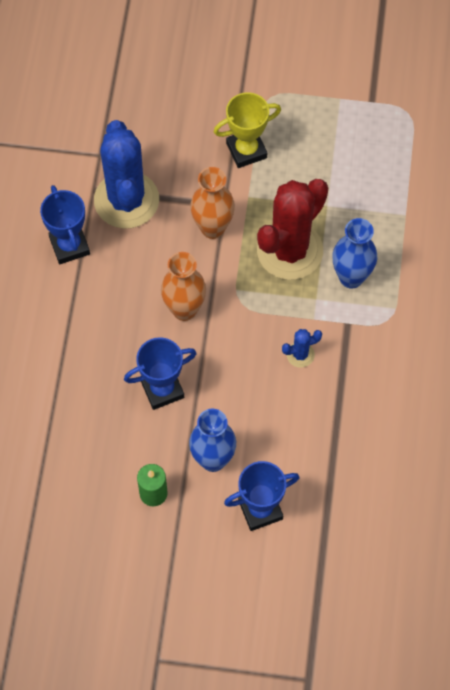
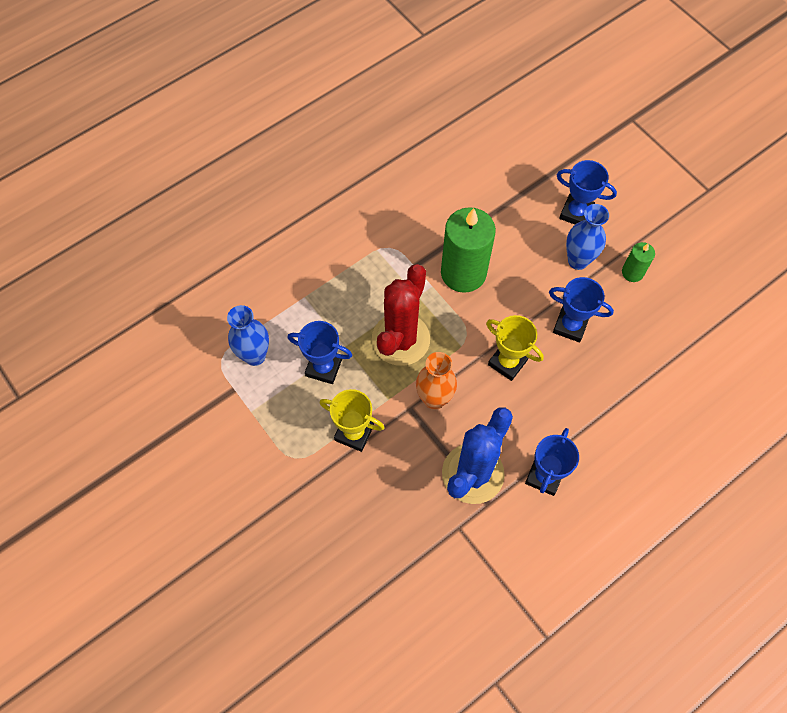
camera: 135 degrees left, 0 degrees up
orange vase [161,252,206,321] -> yellow trophy [486,315,544,381]
red cactus [257,179,328,280] -> red cactus turned 60 degrees counterclockwise [372,264,430,366]
blue cactus [282,329,322,368] -> green candle [441,207,496,293]
blue vase [333,218,377,289] -> blue vase moved to [227,305,269,366]
none -> blue trophy [288,321,352,384]

